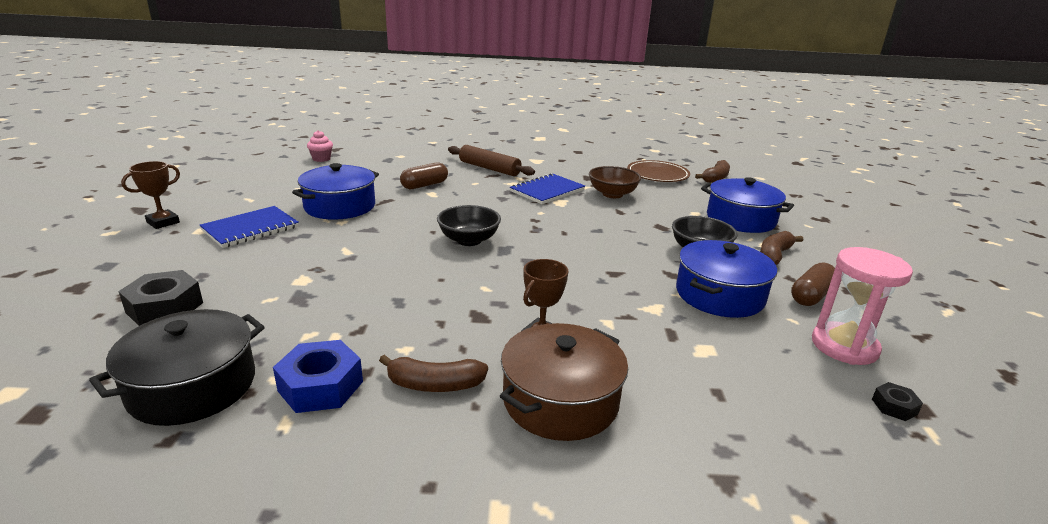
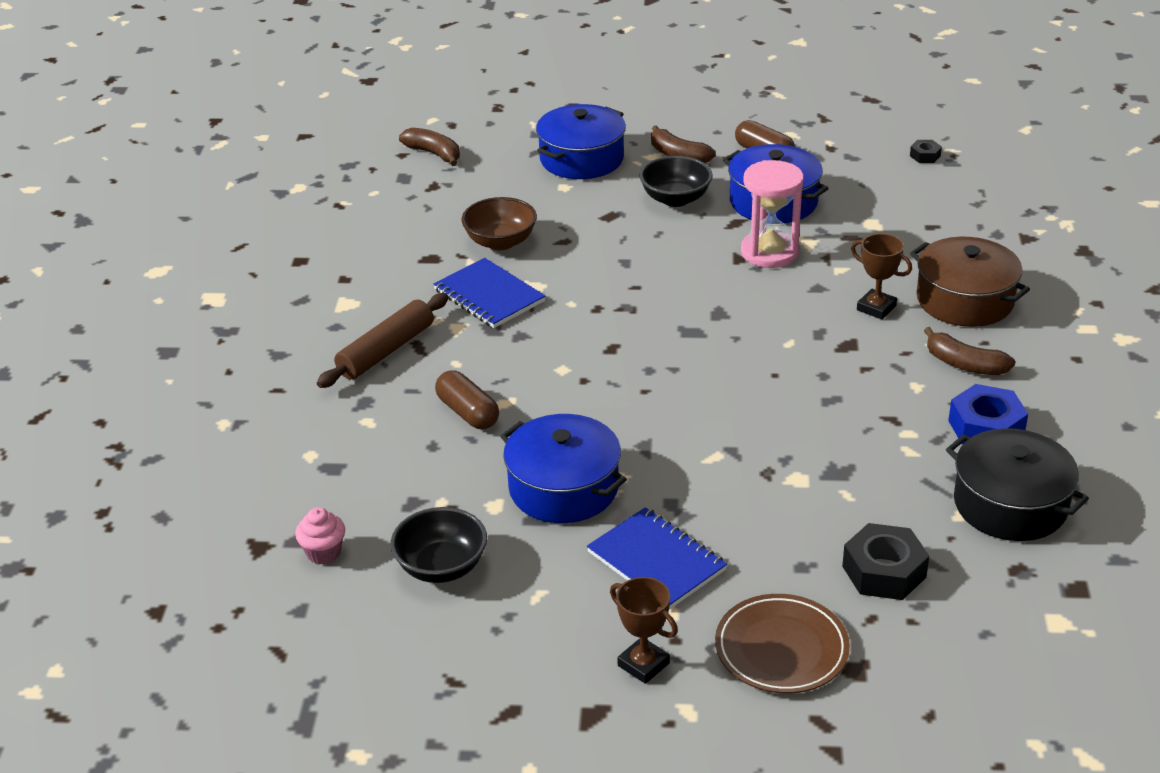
camera: 85 degrees left, 10 degrees up
brown banana [379,355,488,392] -> brown banana turned 120 degrees clockwise [924,327,1015,375]
black bowl [437,205,501,246] -> black bowl moved to [391,507,487,583]
brown plate [627,160,690,182] -> brown plate moved to [715,594,850,693]
pink hourglass [812,247,913,365] -> pink hourglass moved to [741,160,804,268]

